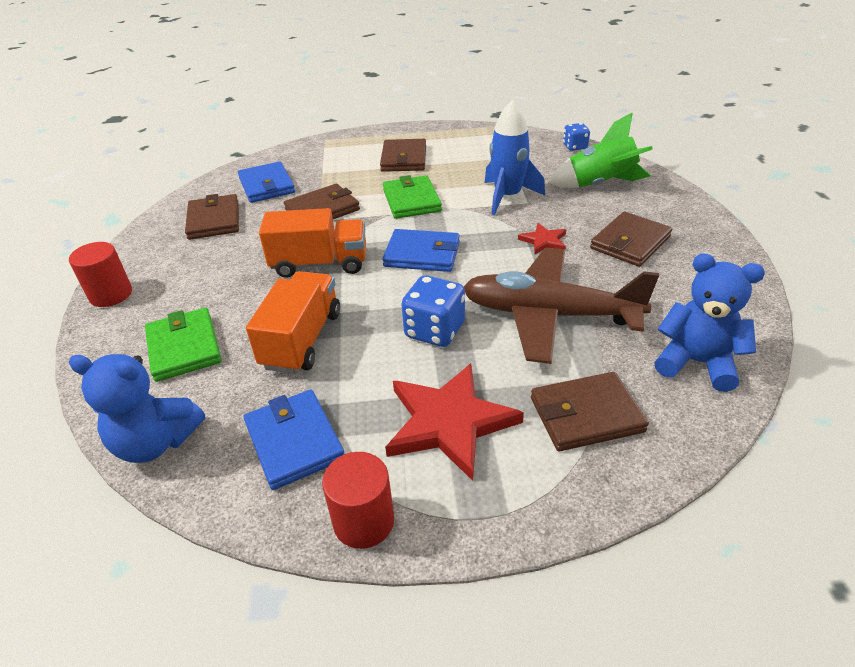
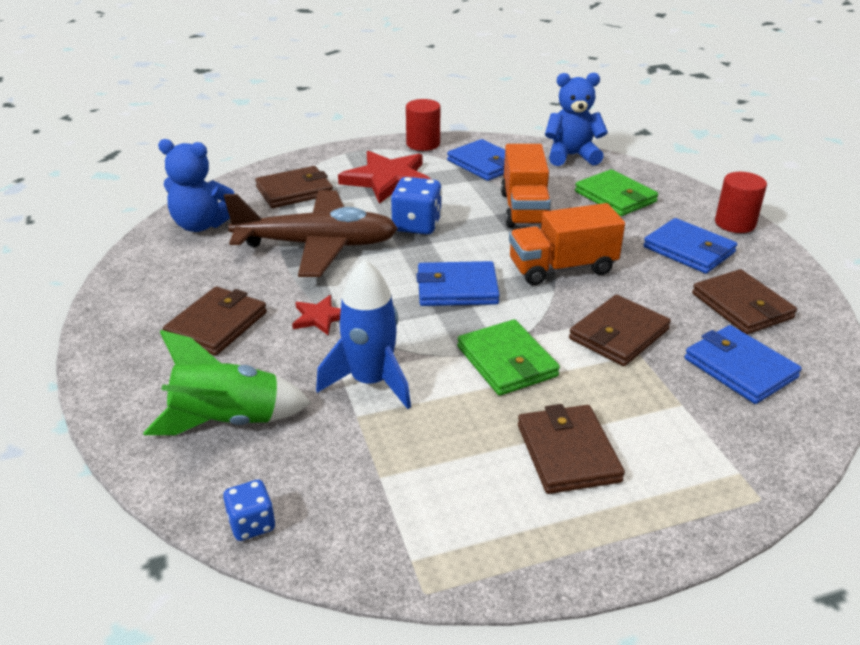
camera: 165 degrees right, 5 degrees down
none -> blue wallet [643,218,738,274]

